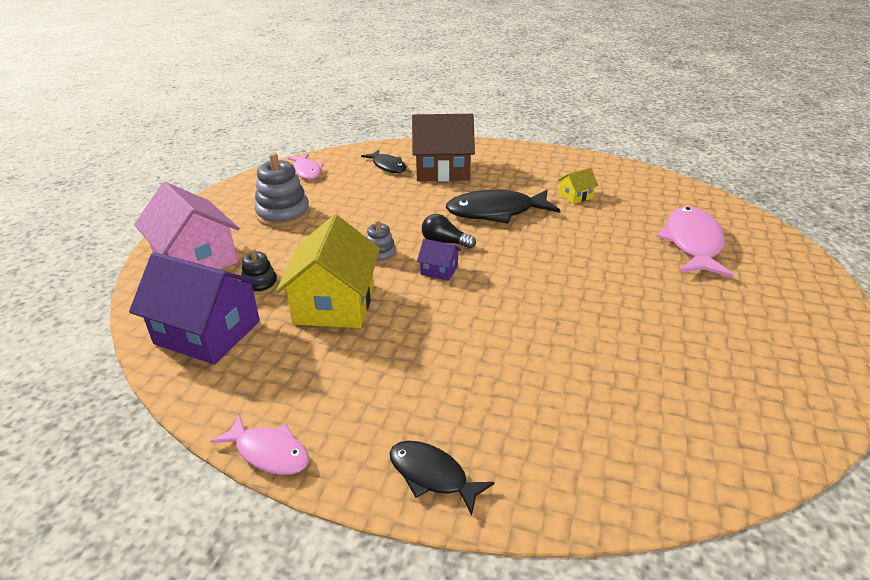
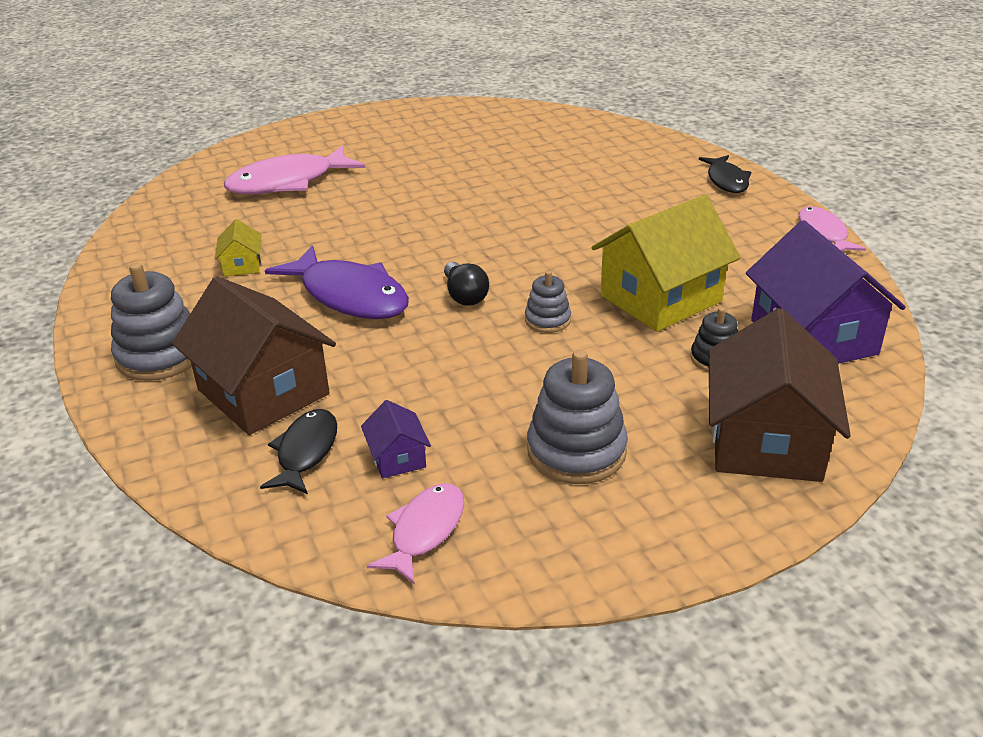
camera: 130 degrees left, 0 degrees up
pink house [134,182,239,270] -> brown house [709,308,851,482]
purple house [417,239,461,281] -> purple house moved to [361,400,431,479]
black fish [446,190,560,224] -> purple fish [265,245,409,319]
yellow house [558,168,599,204] -> yellow house turned 60 degrees clockwise [215,219,261,276]
none -> grey stacking toy [111,262,192,381]

